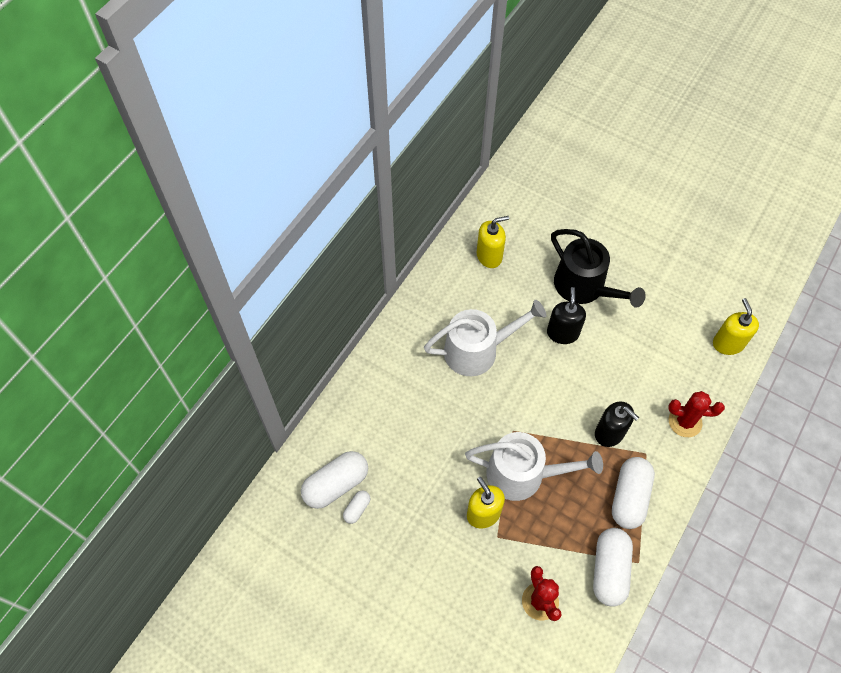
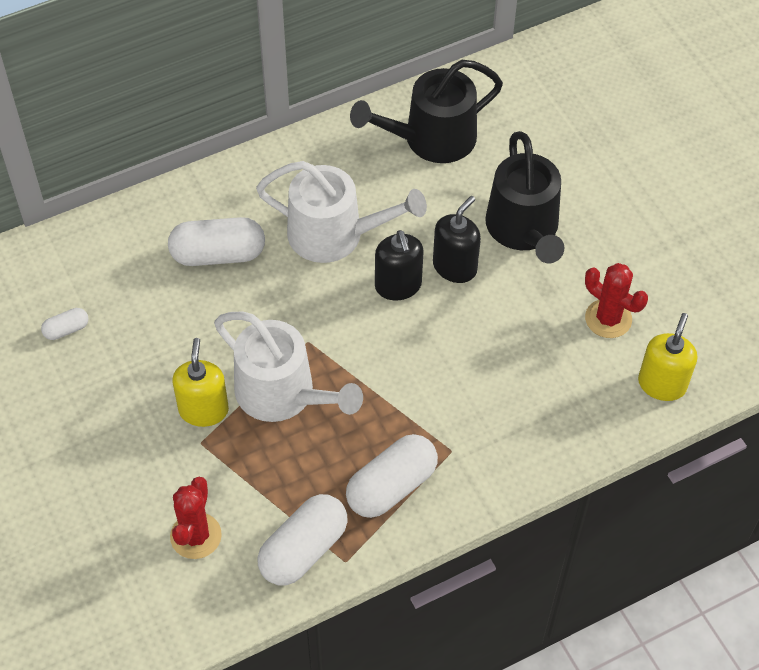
camera: 30 degrees right, 5 degrees down
white capsule [301,451,368,509] -> white capsule moved to [168,217,265,266]
yellow soap dispenser [477,216,509,268] -> black watering can [350,60,503,163]
black soap dispenser [595,401,639,447] -> black soap dispenser moved to [375,230,424,300]
red cactus [668,391,725,437] -> red cactus moved to [585,263,648,338]

